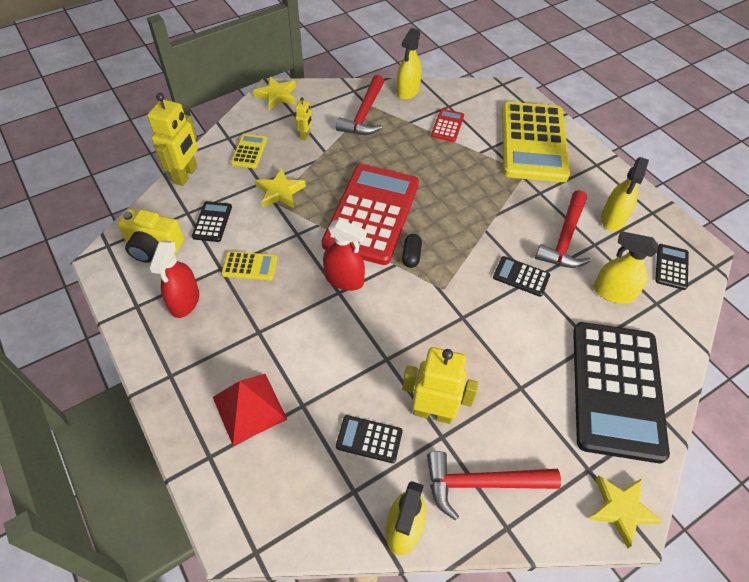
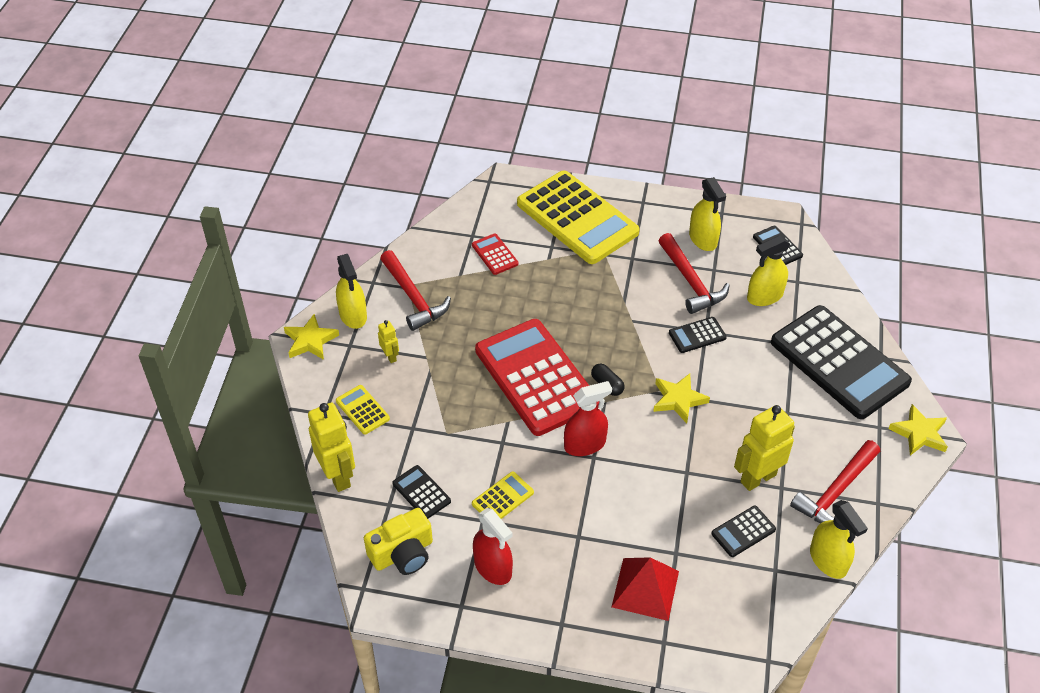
camera: 45 degrees left, 5 degrees down
yellow star [255,168,306,208] -> yellow star moved to [653,373,710,423]
yellow spray bottle [397,28,422,100] -> yellow spray bottle moved to [336,254,367,329]

